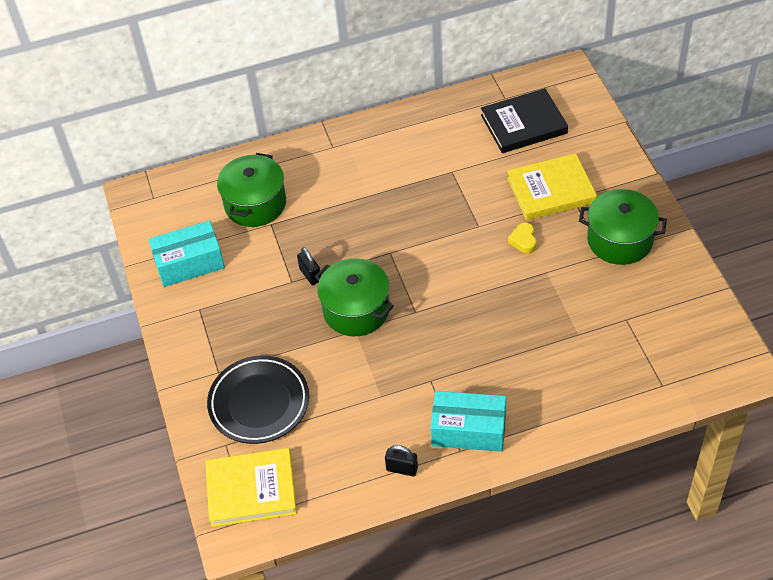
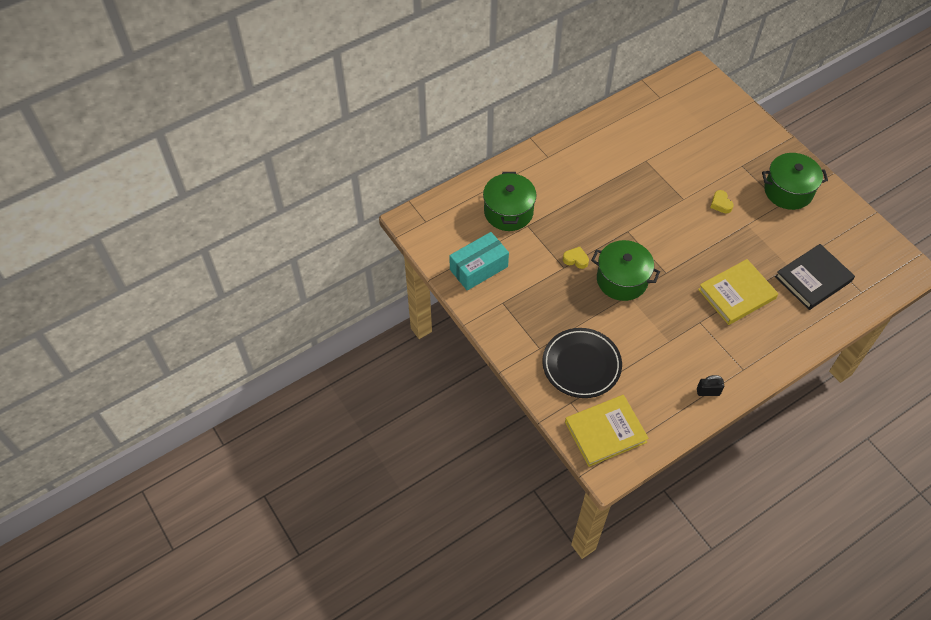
camera: 20 degrees left, 5 degrees up
black padlock [297,247,321,285] -> yellow heart [563,247,589,269]
turquoise box [431,391,506,452] -> none
black book [481,88,568,153] -> black book moved to [775,244,855,310]
yellow book [507,153,597,220] -> yellow book moved to [698,259,778,325]

